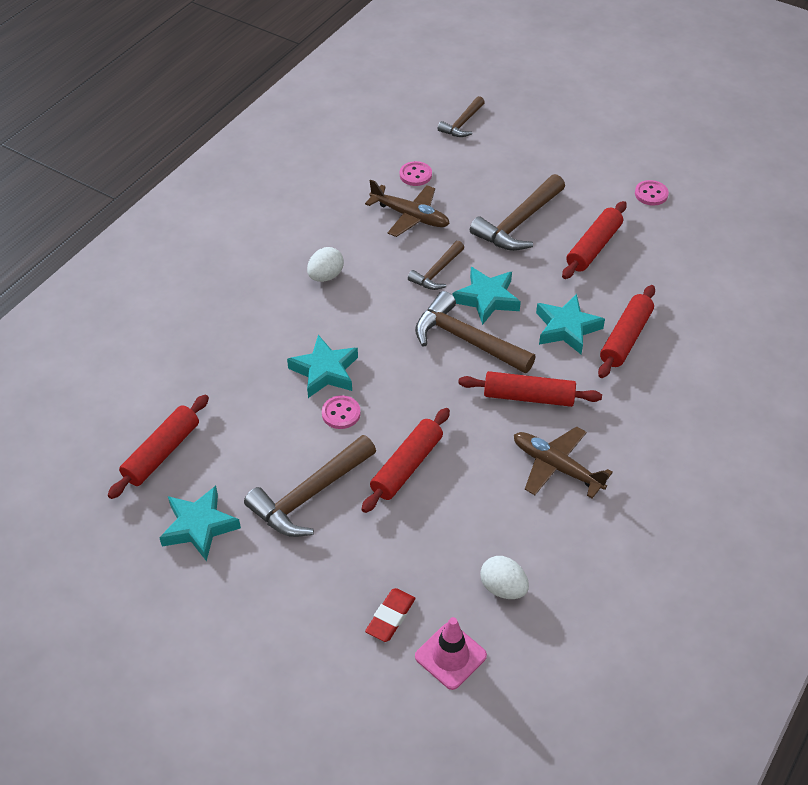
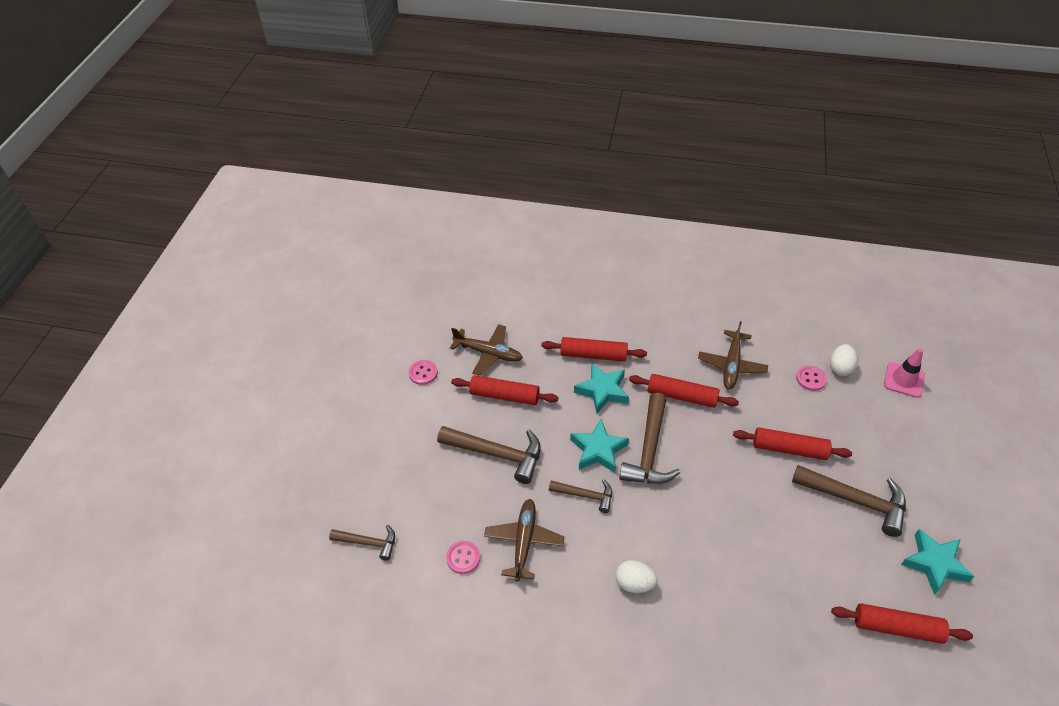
camera: 110 degrees left, 0 degrees up
turquoise star [287,335,358,398] -> none
pink button [322,395,361,429] -> pink button moved to [796,366,827,391]
red eraser [365,588,416,642] -> none
red rolling pin [458,371,602,407] -> red rolling pin turned 60 degrees counterclockwise [629,374,739,408]
none -> brown plane [450,324,523,376]

